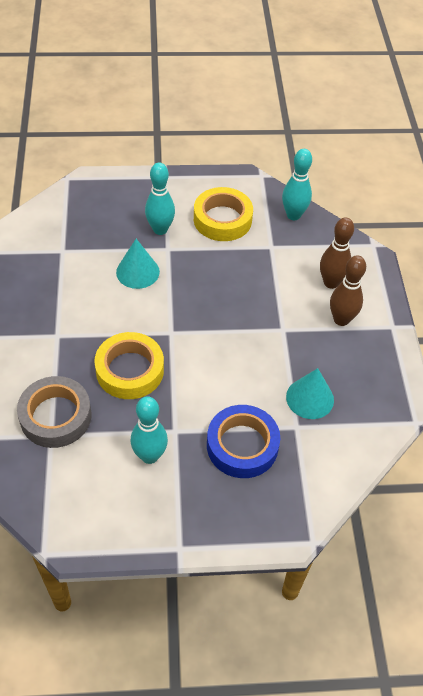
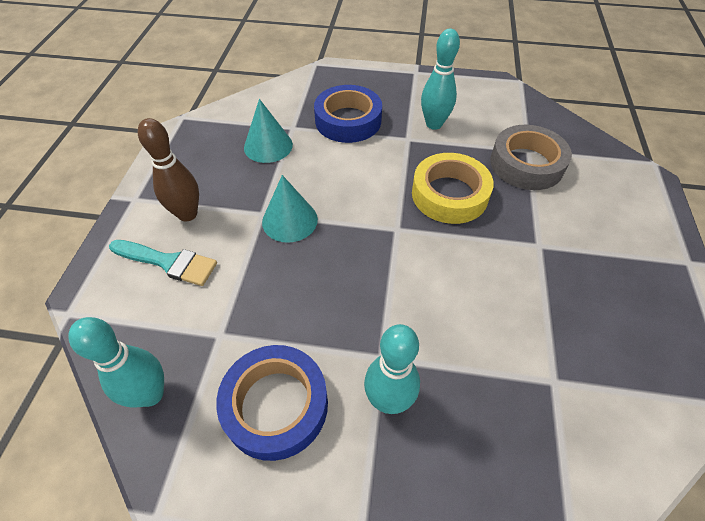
camera: 165 degrees left, 0 degrees up
turquoise cone [116,239,160,289] -> turquoise cone moved to [262,175,318,243]
yellow tape [194,187,253,241] -> blue tape [216,345,328,461]
brown bowling pin [320,217,354,289] -> turquoise brush [109,240,217,286]

